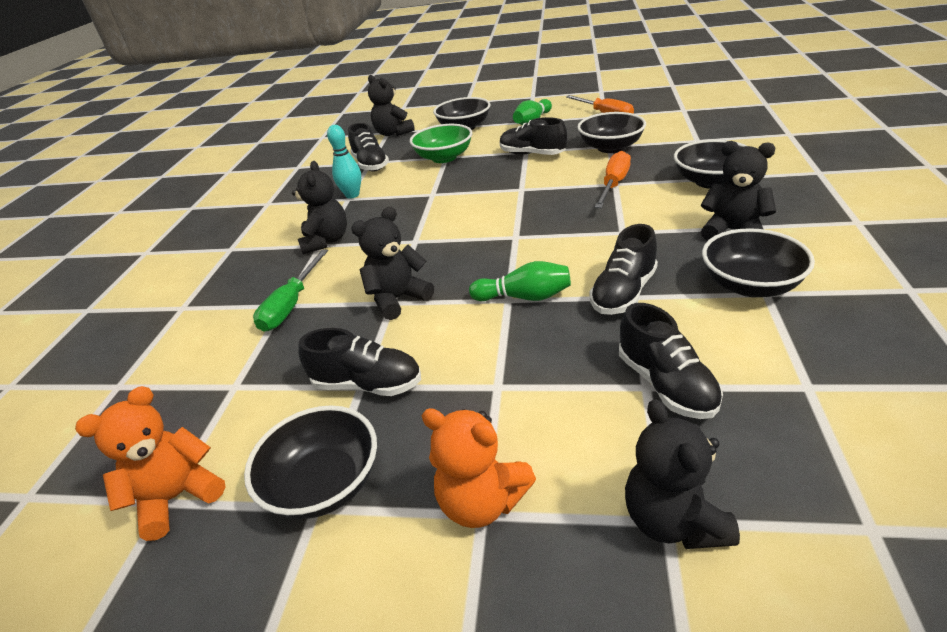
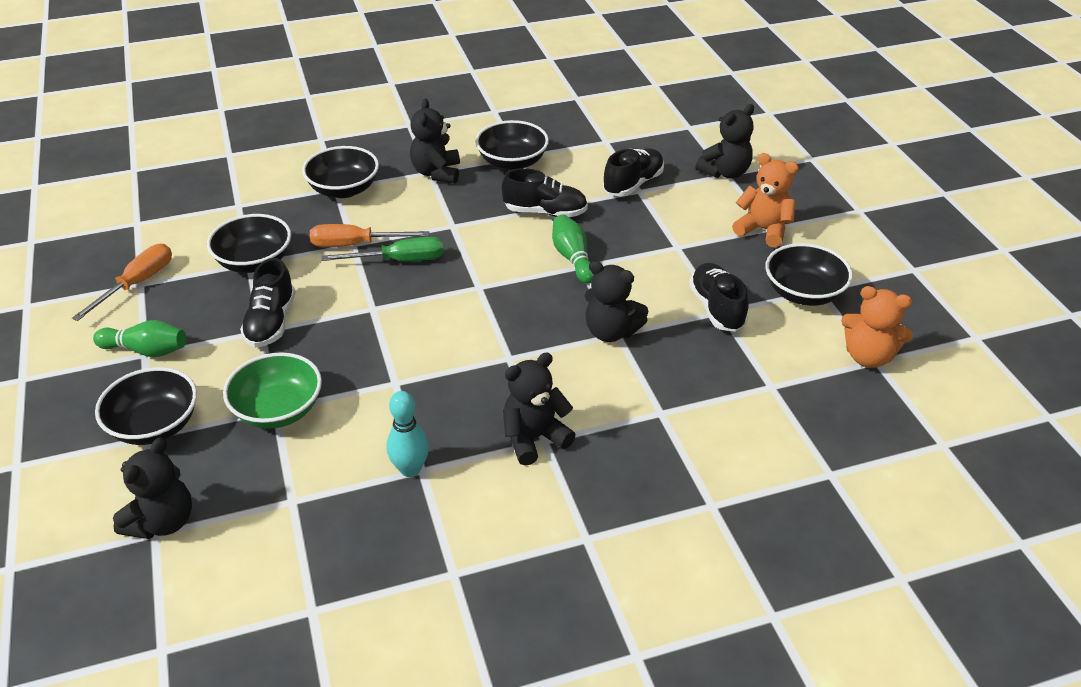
camera: 120 degrees left, 5 degrees up
green screwdriver [253,249,328,332] -> green screwdriver moved to [322,237,444,261]
black shoe [348,123,389,172] -> none
orange teddy bear [421,408,536,528] -> orange teddy bear turned 60 degrees counterclockwise [732,153,799,248]

